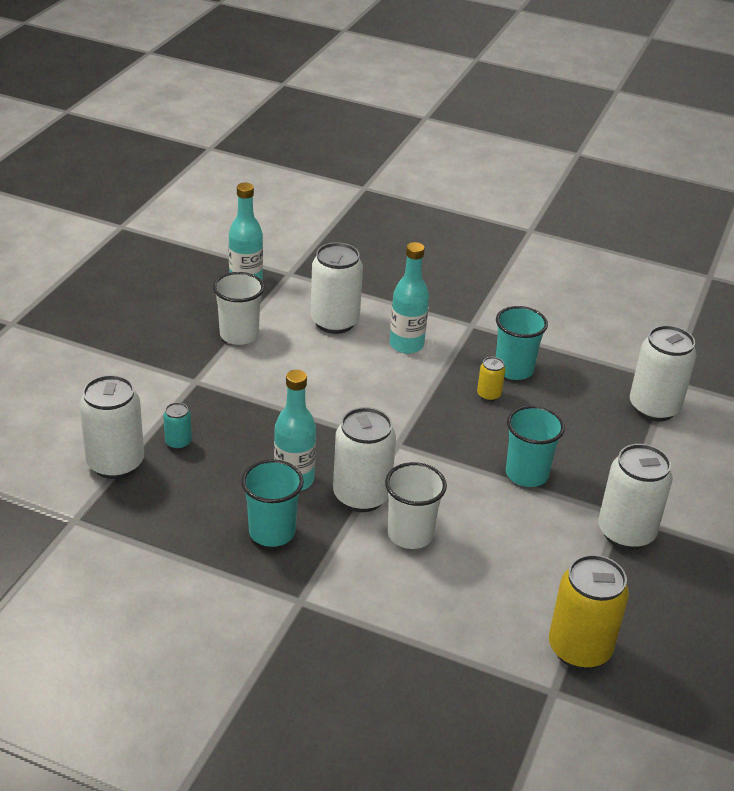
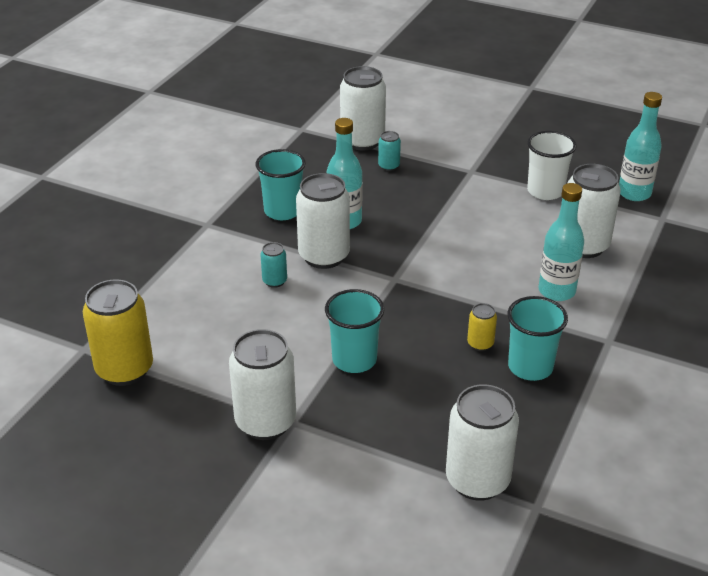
camera: 95 degrees right, 0 degrees up
white cup [385,462,447,549] -> turquoise can [260,242,287,288]

